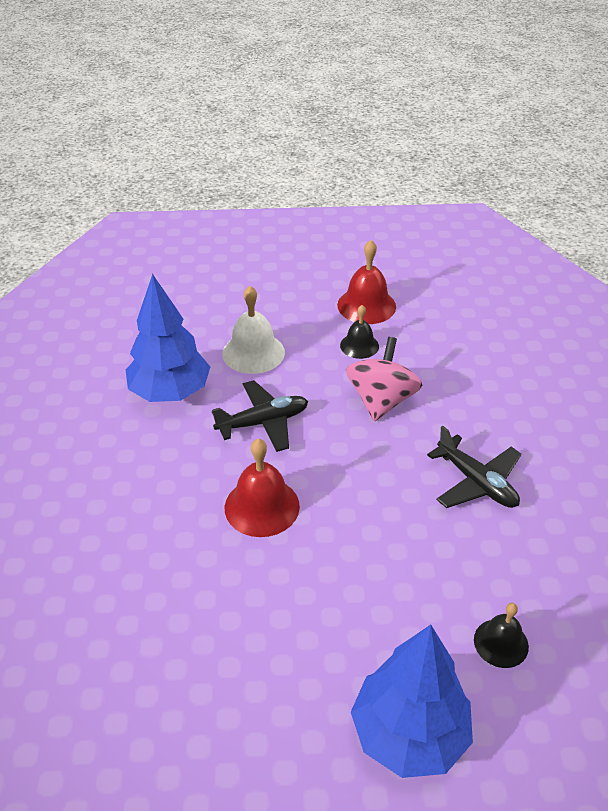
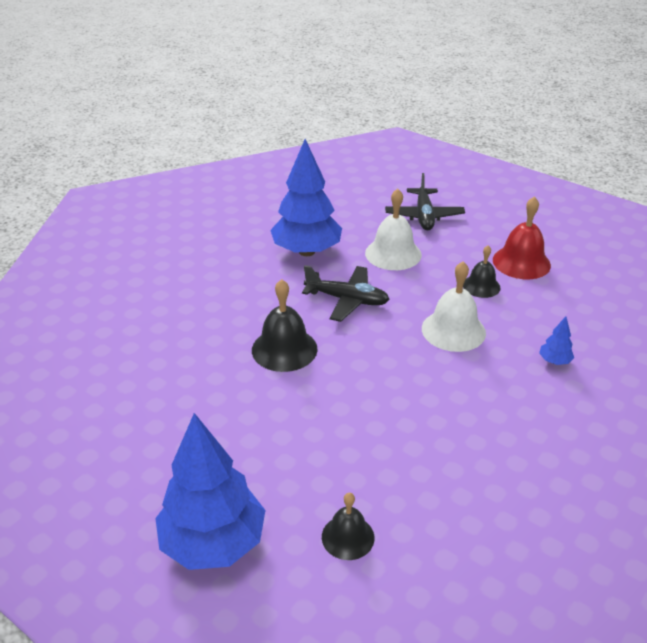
camera: 40 degrees right, 5 degrees down
red bell [225,438,300,537] -> black bell [252,279,318,372]
pink spinning top [346,337,422,421] -> white bell [422,261,486,352]
black plane [427,426,522,508] -> black plane moved to [385,173,465,230]
none -> blue tree [539,317,574,365]

